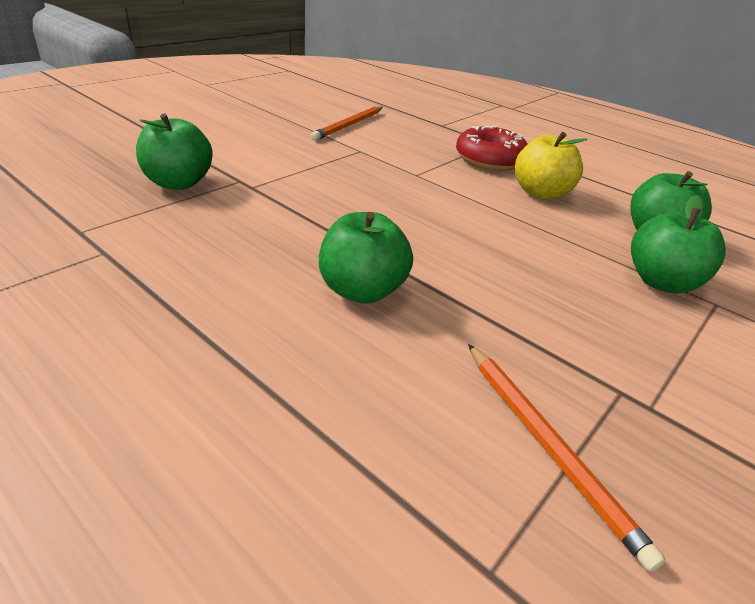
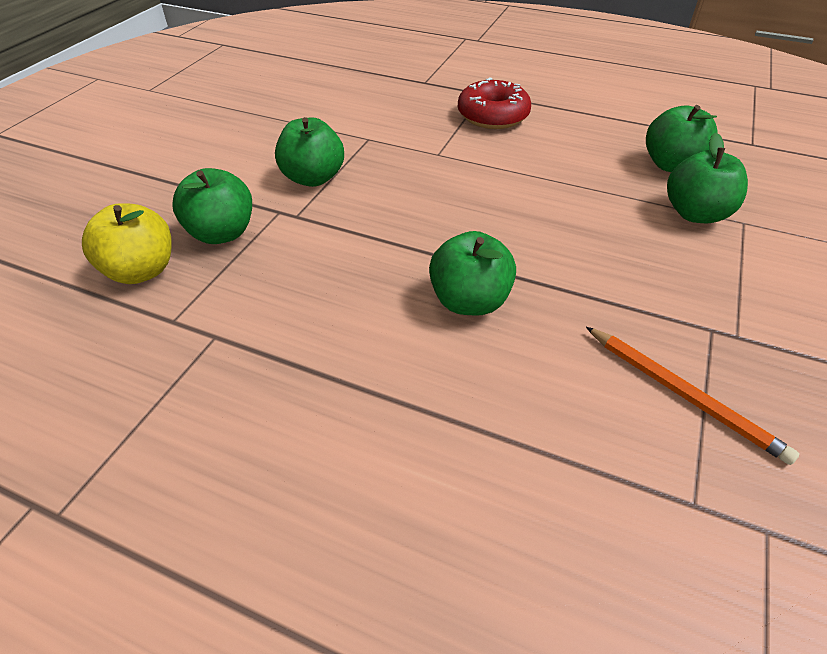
camera: 15 degrees left, 10 degrees up
orange pencil [311,106,383,141] -> none
yellow apple [515,132,588,199] -> yellow apple moved to [82,203,172,284]
none -> green apple [275,117,344,187]

